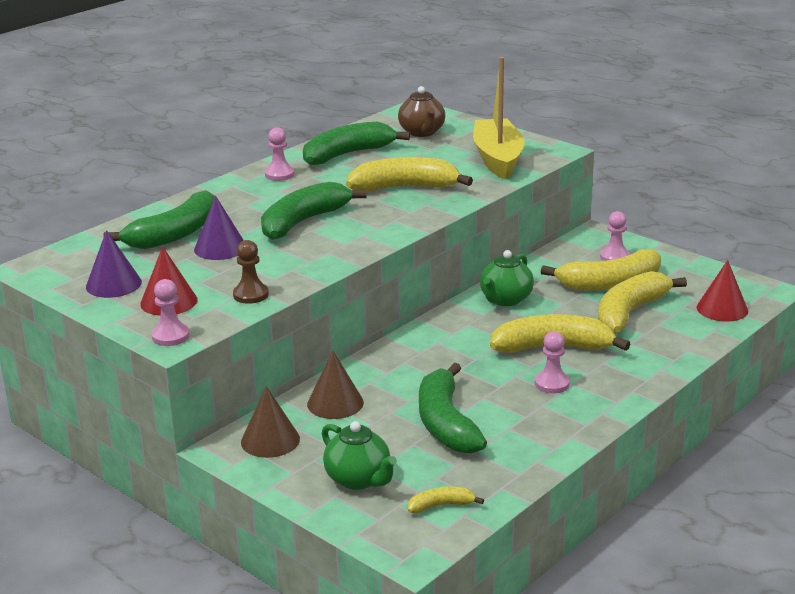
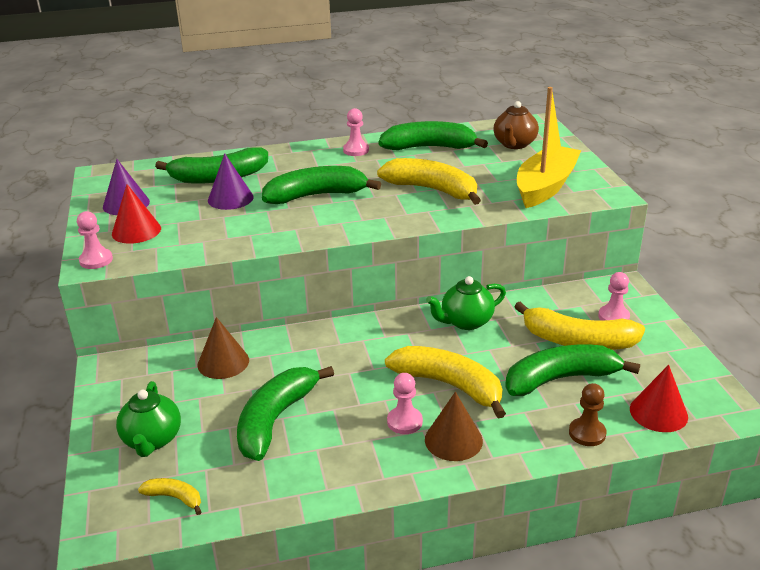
camera: 35 degrees right, 5 degrees up
brown pawn [233,240,269,304] -> brown pawn moved to [569,383,607,446]
brown cone [241,386,300,458] -> brown cone moved to [425,392,483,461]
yellow banana [598,271,687,334] -> green banana [505,345,640,396]

